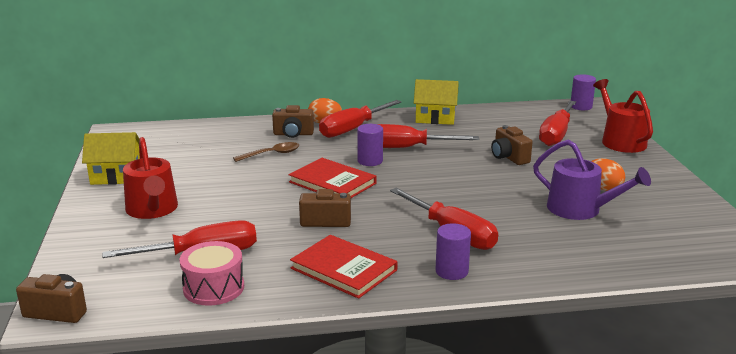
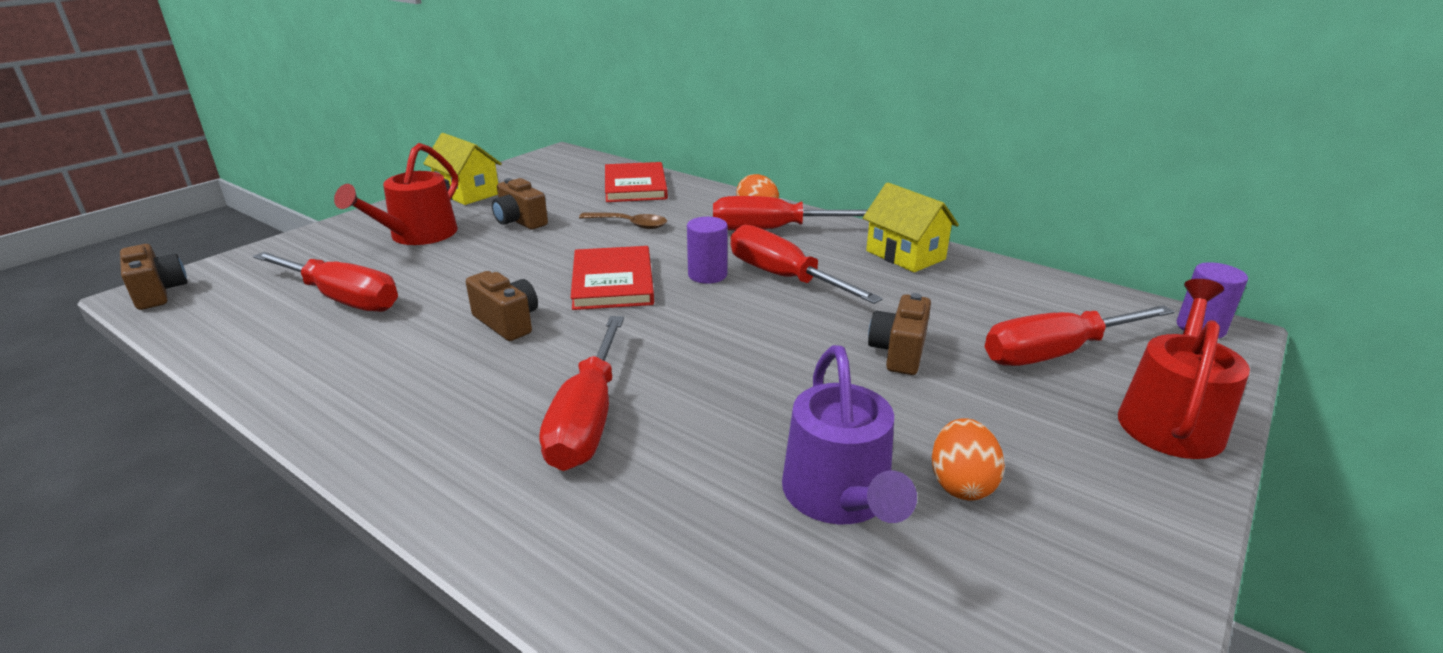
camera: 45 degrees right, 5 degrees up
pink drum [179,241,244,306] -> none
brown camera [272,105,314,138] -> brown camera moved to [492,178,548,230]
red book [290,235,397,299] -> red book moved to [605,162,668,202]
purple cylinder [436,223,471,280] -> none

